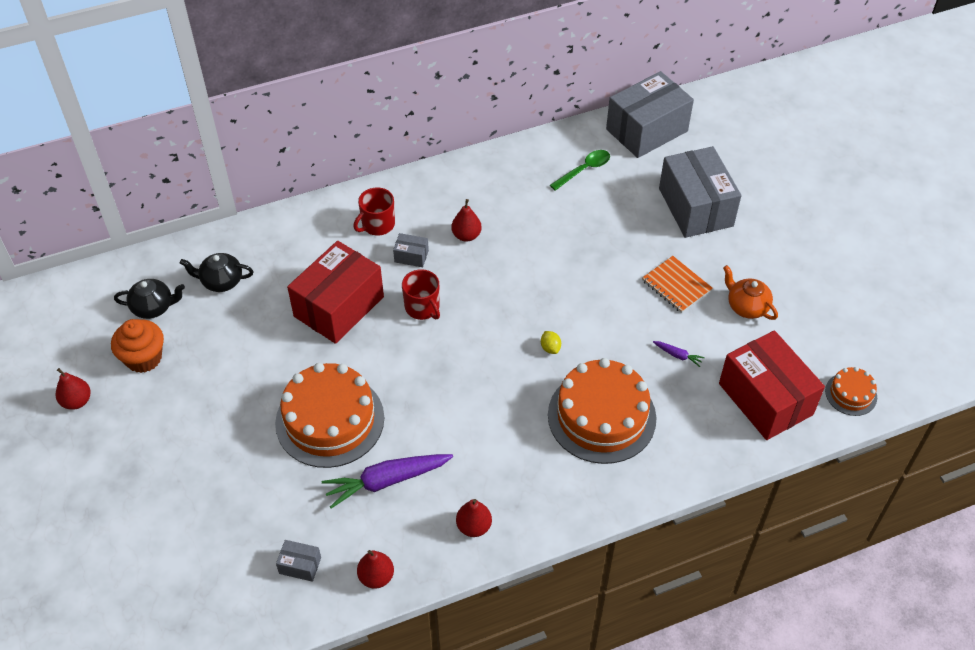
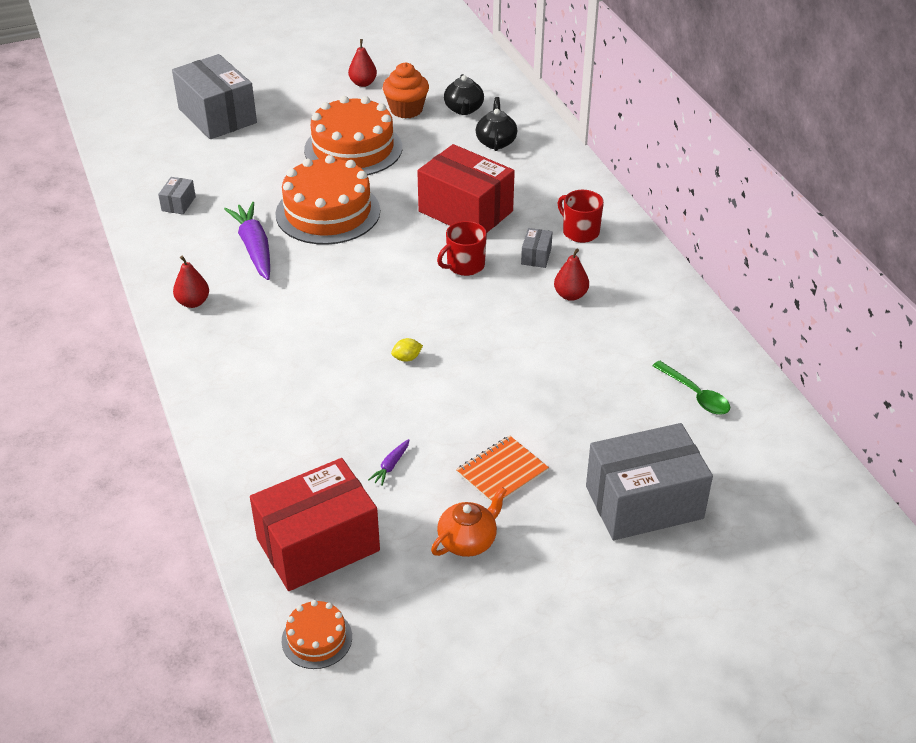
camera: 90 degrees right, 10 degrees down
red pear [357,550,394,589] -> none
orange cake [548,358,656,464] -> orange cake moved to [304,96,402,175]
grey box [606,71,694,158] -> grey box moved to [172,54,257,139]

